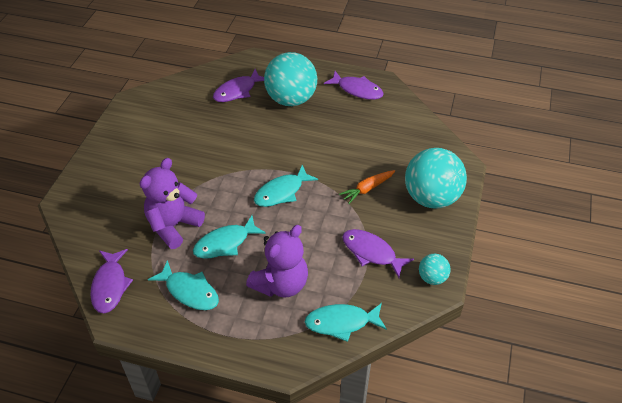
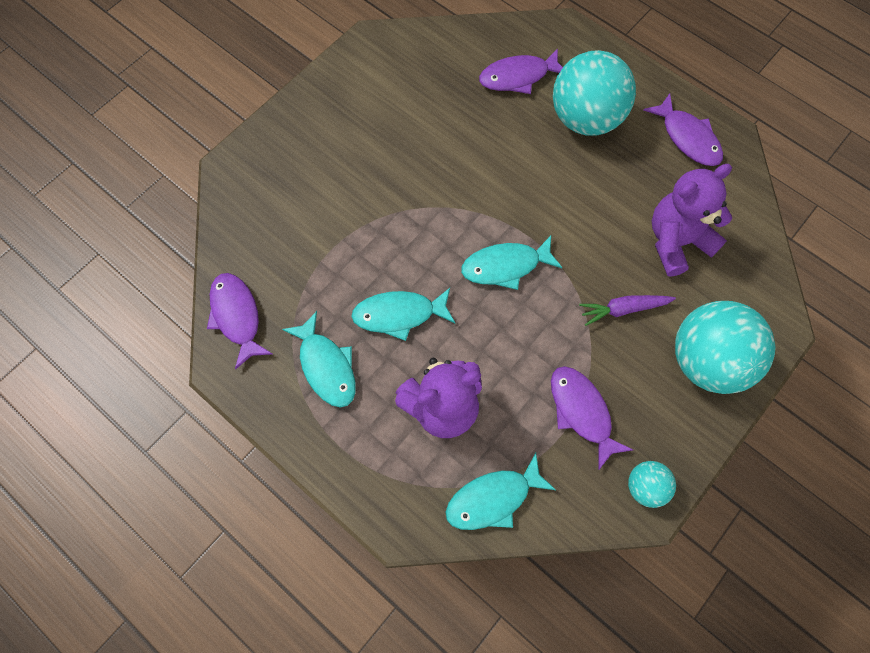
camera: 25 degrees right, 20 degrees up
purple fish [90,249,133,313] -> purple fish turned 135 degrees clockwise [207,273,272,370]
purple teddy bear [140,158,205,249] -> purple teddy bear moved to [652,164,732,277]
turquoise fish [305,303,387,342] -> turquoise fish turned 45 degrees counterclockwise [446,453,556,530]
orange carrot [339,170,395,204] -> purple carrot [579,295,676,326]

